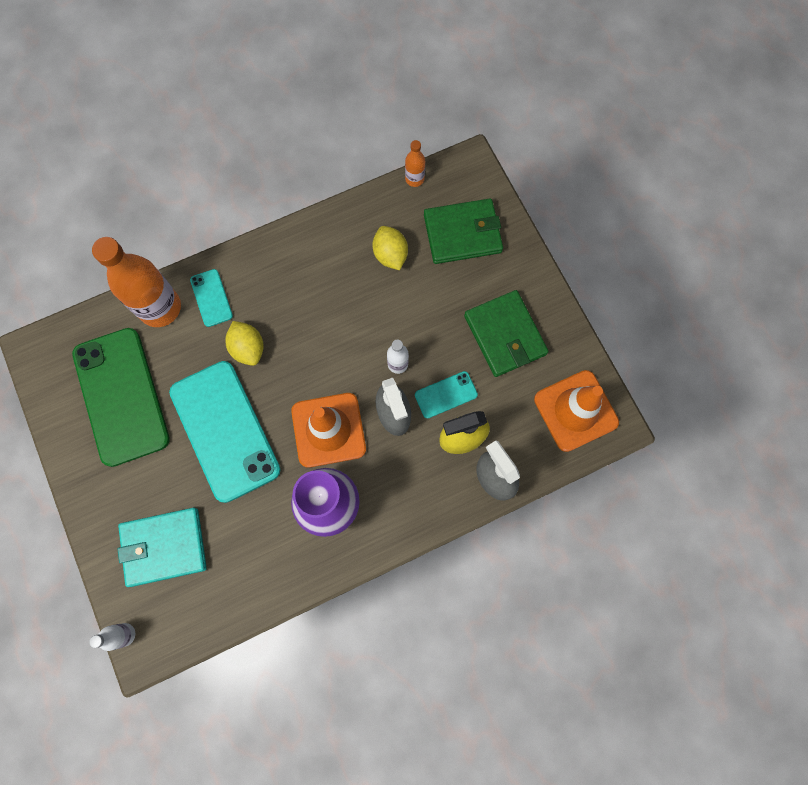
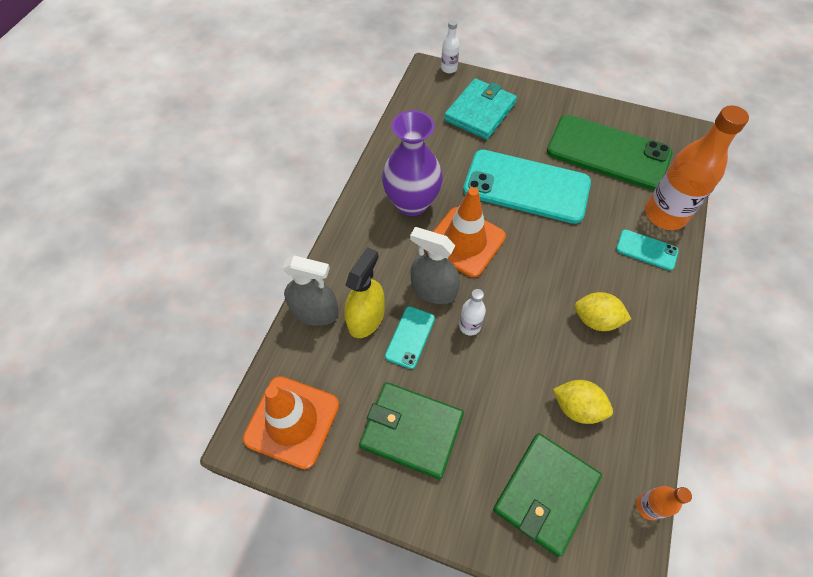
camera: 135 degrees right, 15 degrees down
yellow lemon [225,321,264,366] -> yellow lemon moved to [575,292,631,331]

